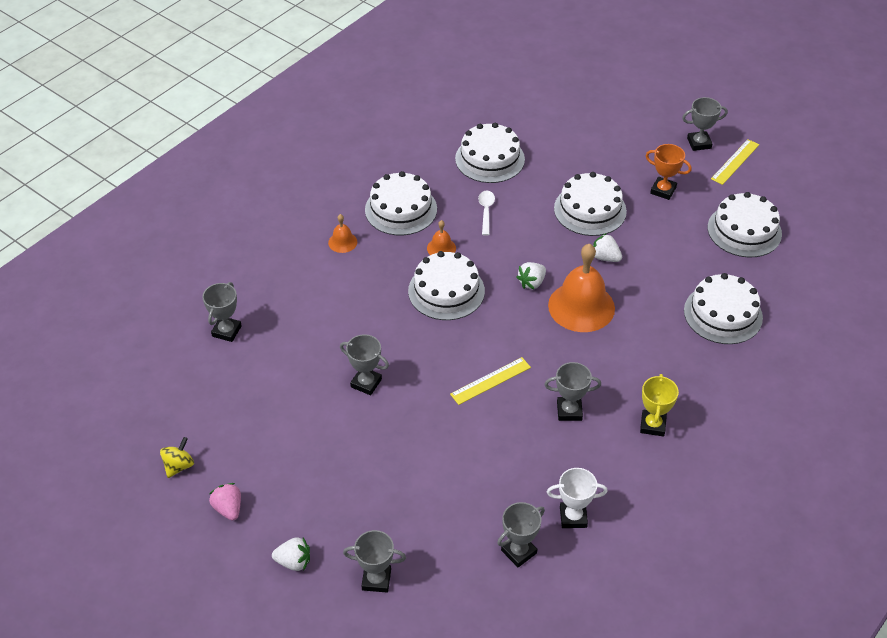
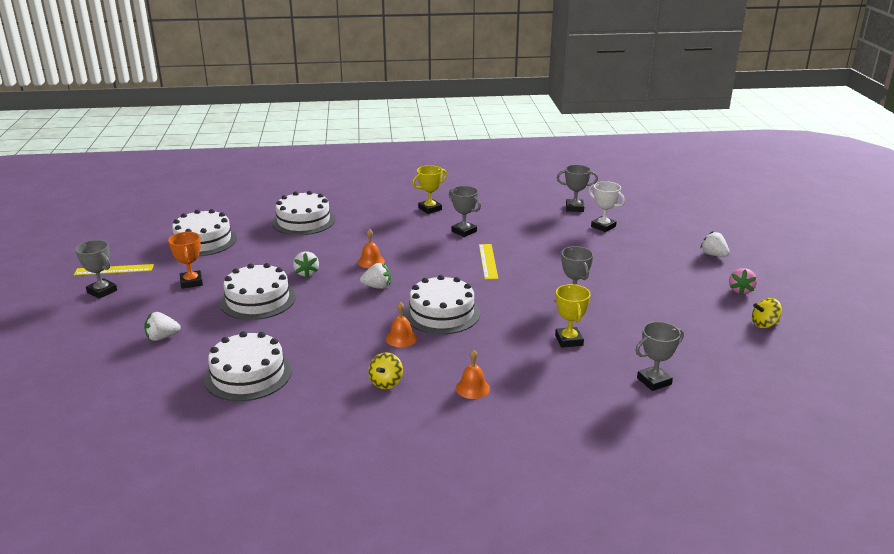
camera: 135 degrees left, 20 degrees down
grey trophy [343,530,406,593] -> none
white cake [365,171,437,235] -> yellow spinning top [368,352,403,389]
yellow ruler [450,357,531,405] -> yellow ruler turned 75 degrees clockwise [479,244,498,280]
white spoon [478,191,495,236] -> none
white trophy [547,468,608,528] -> white trophy moved to [589,181,625,232]
orange bell [548,244,615,332] -> orange bell [358,229,385,268], size x0.46
none -> white strawberry [144,312,181,341]
none -> yellow trophy [555,284,591,348]

